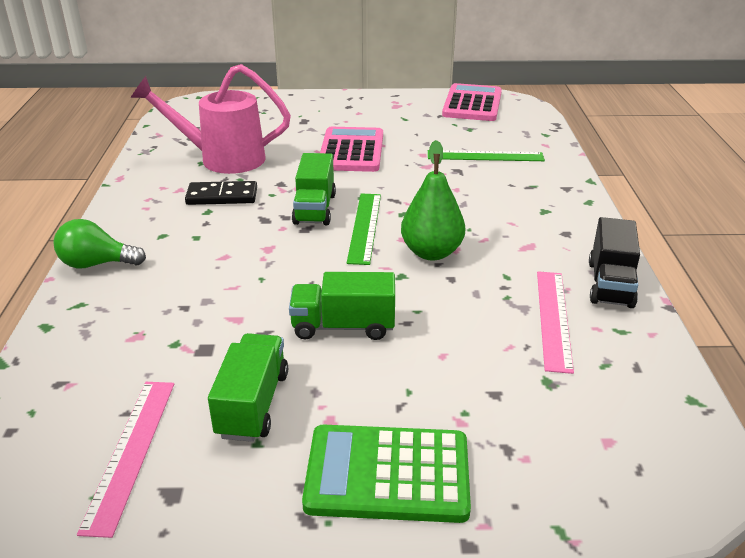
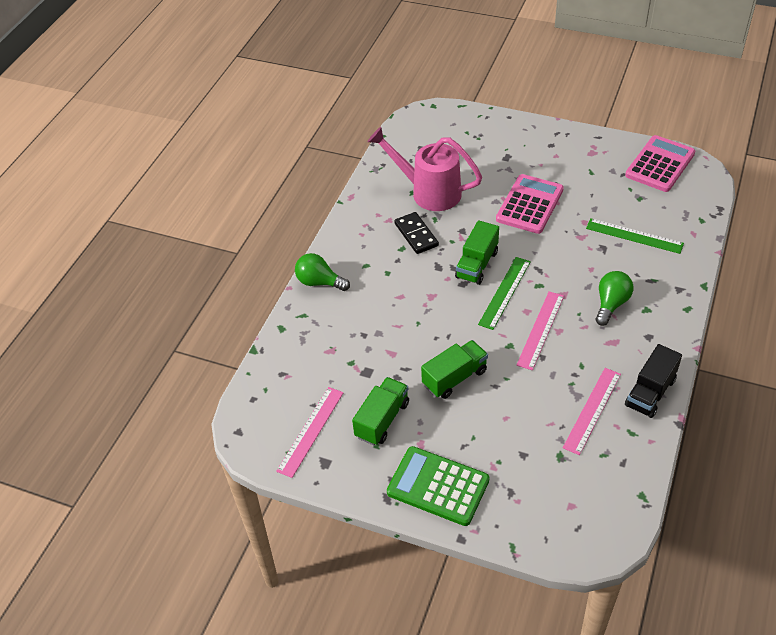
camera: 25 degrees right, 15 degrees up
black domino [185,181,257,205] -> black domino turned 45 degrees clockwise [394,212,439,254]
green truck [289,272,395,340] -> green truck turned 120 degrees clockwise [421,340,488,399]
green pear [401,140,465,260] -> pink ruler [517,291,564,370]
none -> green light bulb [596,271,634,326]

